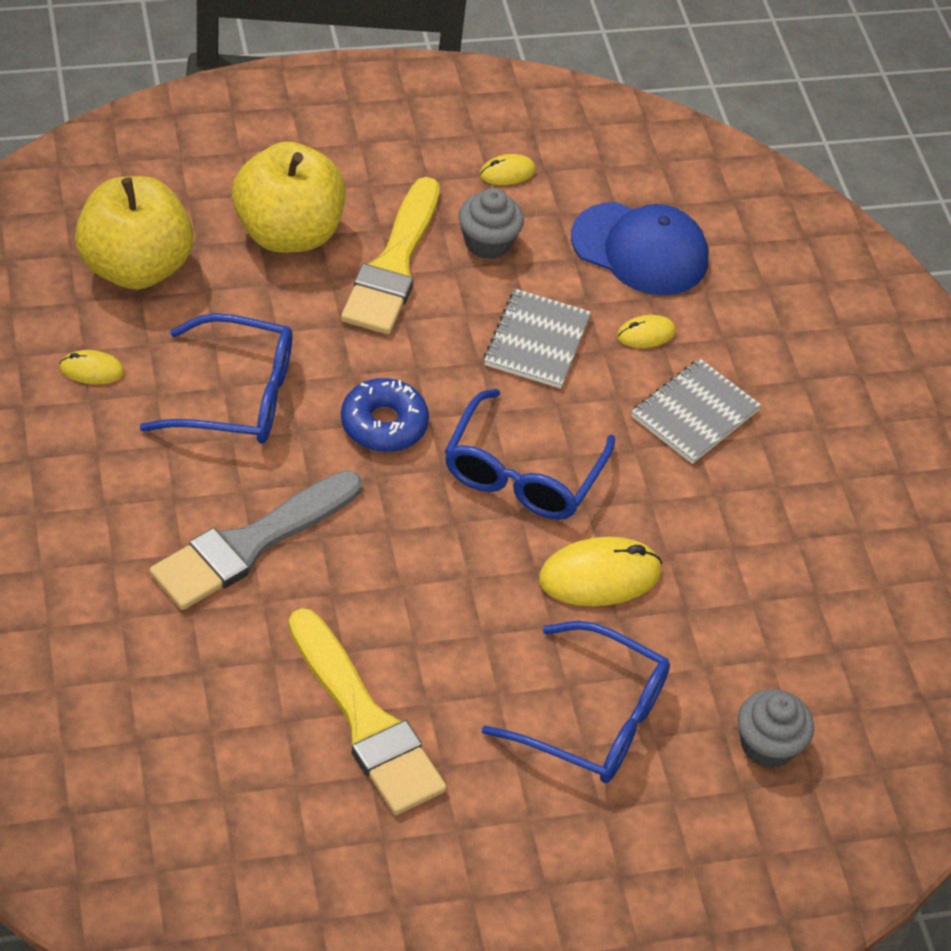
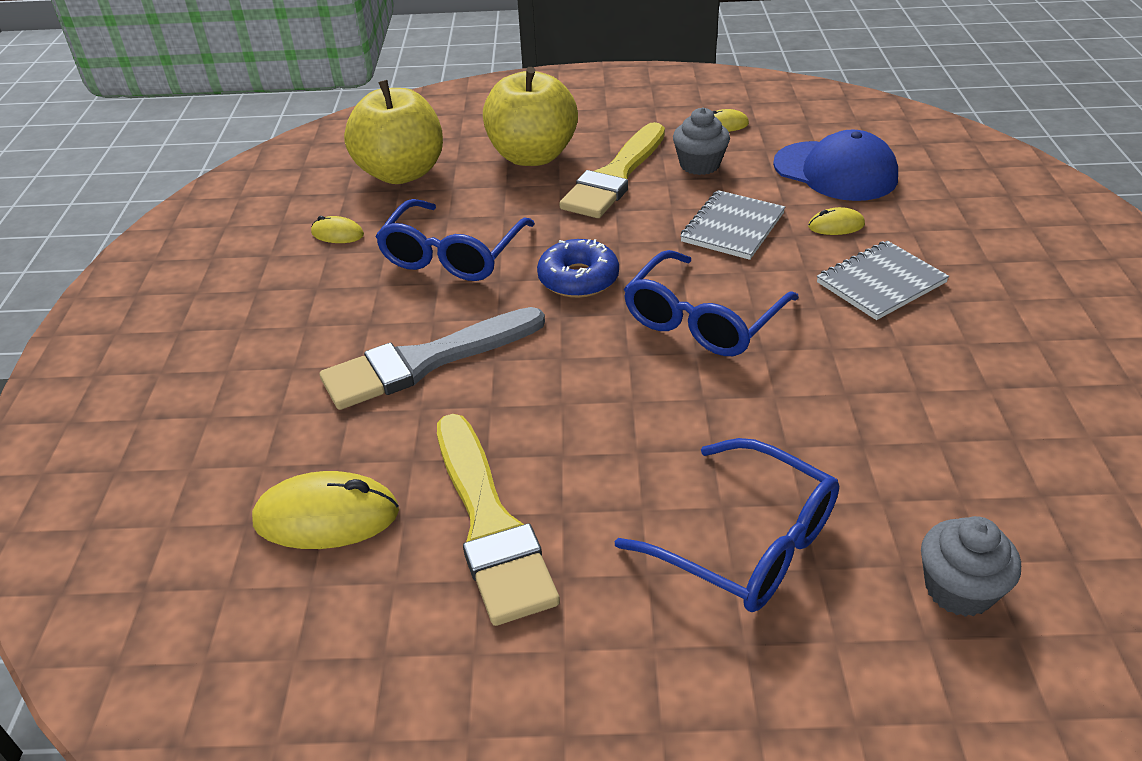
camera: 20 degrees right, 10 degrees down
blue glasses [140,313,292,444] -> blue glasses turned 90 degrees clockwise [375,199,535,281]
yellow mouse [539,537,662,606] -> yellow mouse moved to [252,471,399,549]

